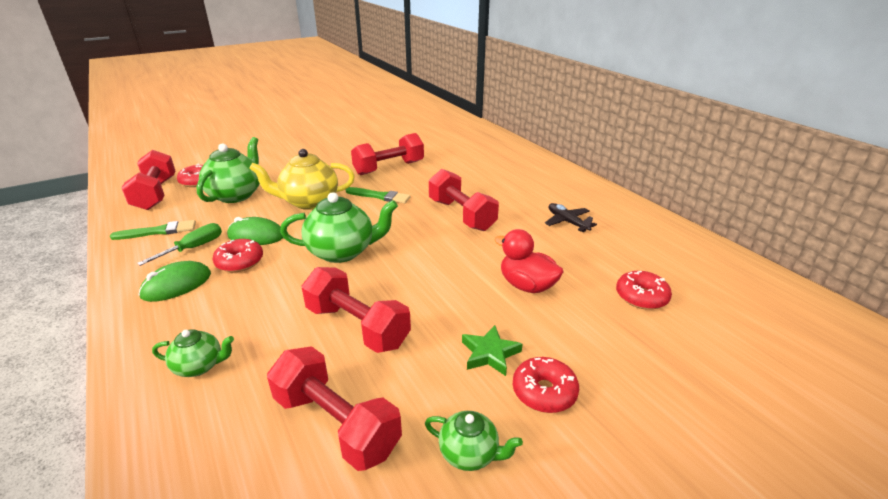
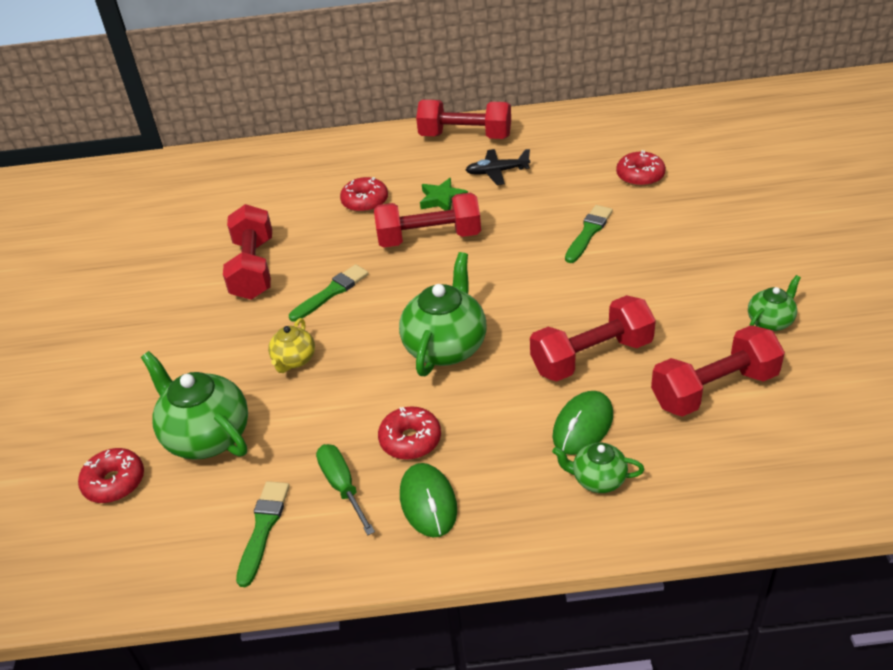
camera: 60 degrees left, 10 degrees up
red dumbbell [121,150,176,210] -> red dumbbell moved to [416,100,511,139]
green teapot [152,329,234,377] -> green teapot turned 105 degrees counterclockwise [552,443,644,493]
green mouse [227,217,283,245] -> green mouse moved to [552,391,613,455]
yellow teapot [249,149,355,210] -> yellow teapot [268,318,315,373], size x0.54
green star [462,325,523,376] -> green star moved to [420,178,468,211]
red duck [494,229,564,293] -> green brush [565,205,613,263]
red donut [513,357,579,413] -> red donut moved to [340,177,388,212]

